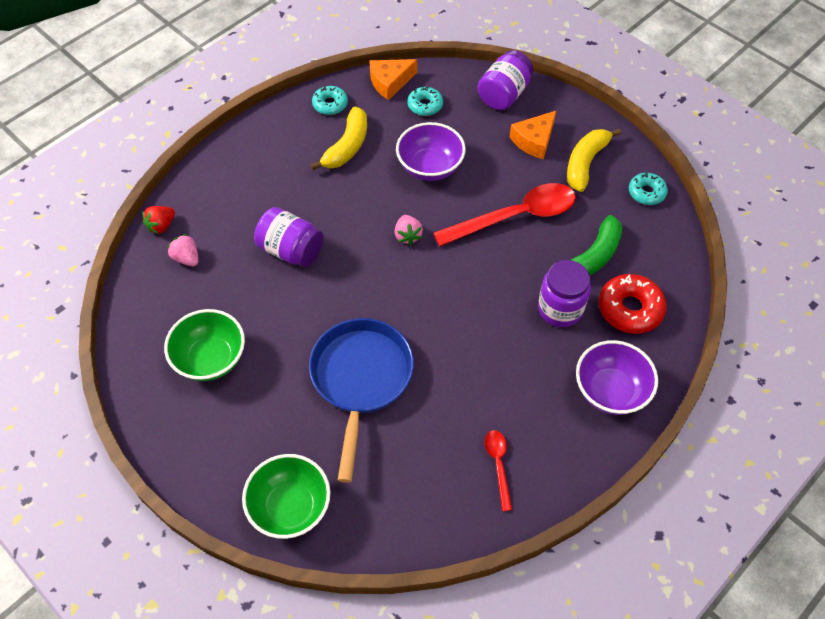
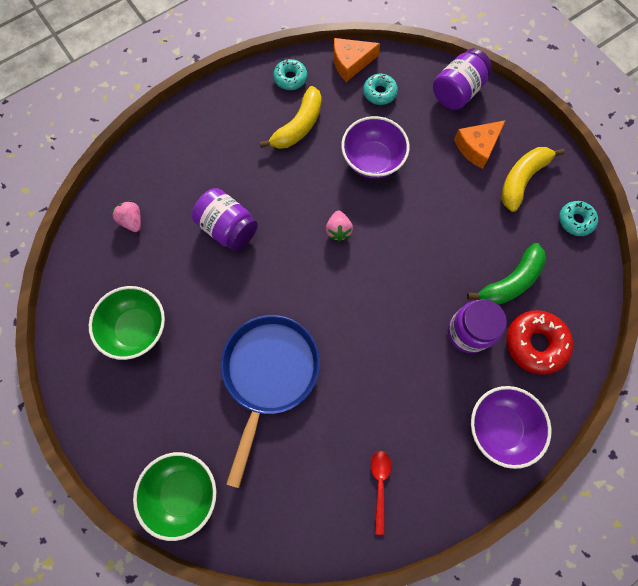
camera: 10 degrees right, 15 degrees up
red strawberry [142,206,175,234] -> none
red spoon [433,183,576,247] -> none

